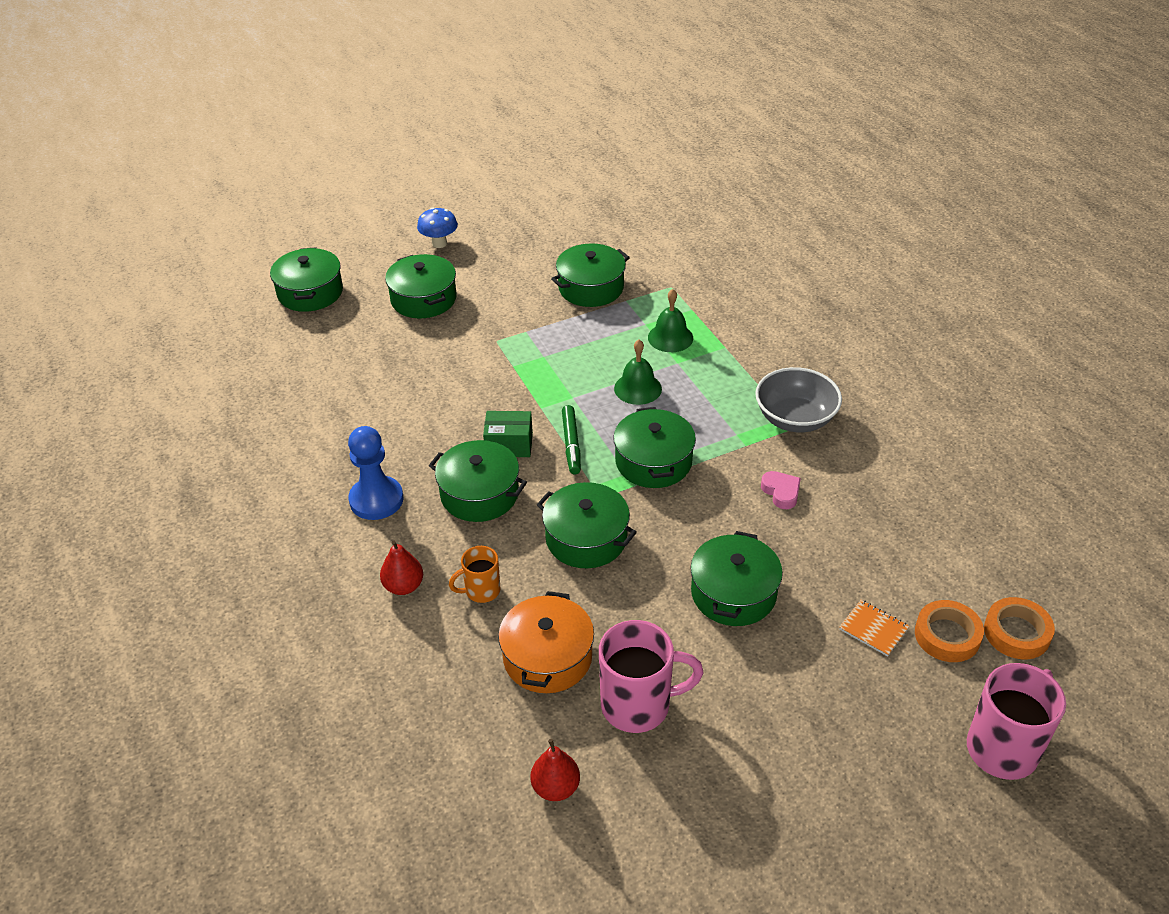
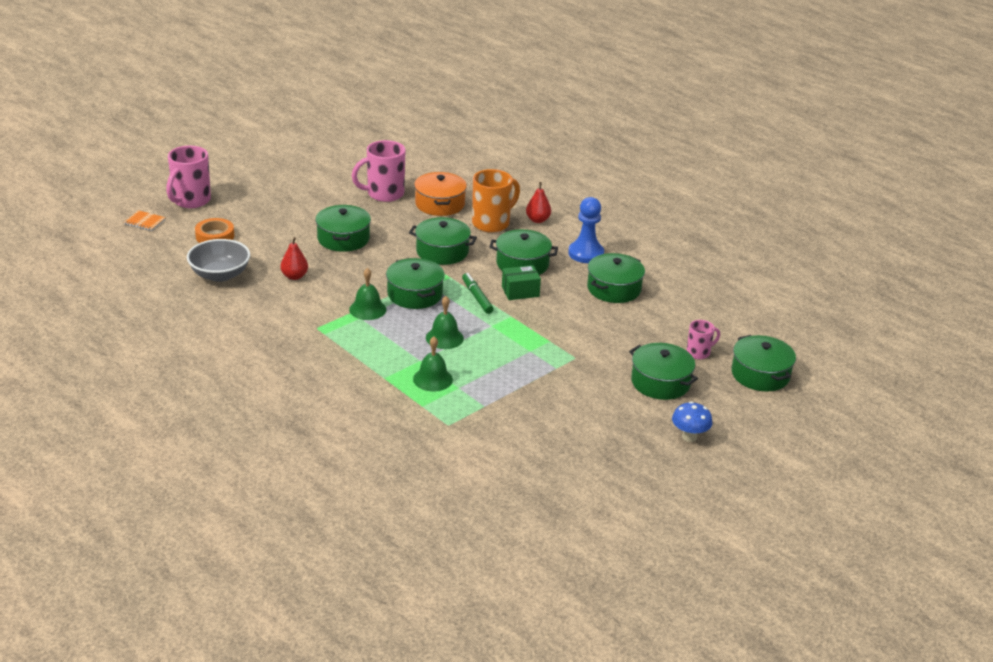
camera: 160 degrees right, 10 degrees down
orange mug [449,546,500,603] -> orange mug [472,169,520,233], size x1.81
red pear [530,739,580,801] -> red pear moved to [280,237,308,280]
green pot [551,243,630,307] -> green pot moved to [587,253,645,303]
grey bowl [755,367,842,432] -> grey bowl moved to [187,239,250,282]
pink heart [761,471,801,509] -> none
orange notebook [839,600,910,656] -> orange notebook moved to [124,210,166,231]
orange tape [984,597,1055,659] -> none
none -> green bell [349,268,387,320]
none -> pink mug [687,320,720,359]

